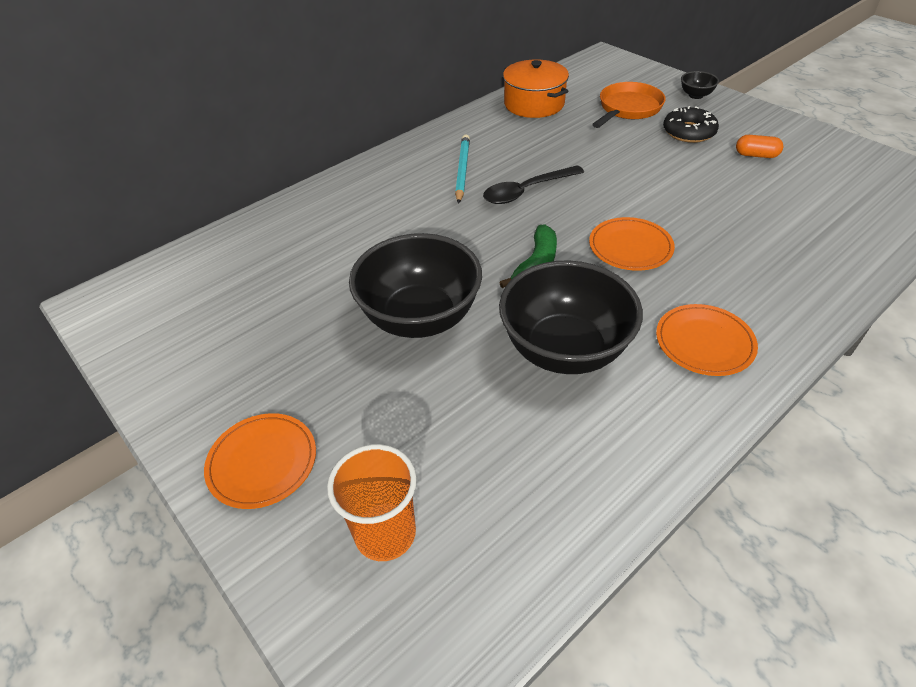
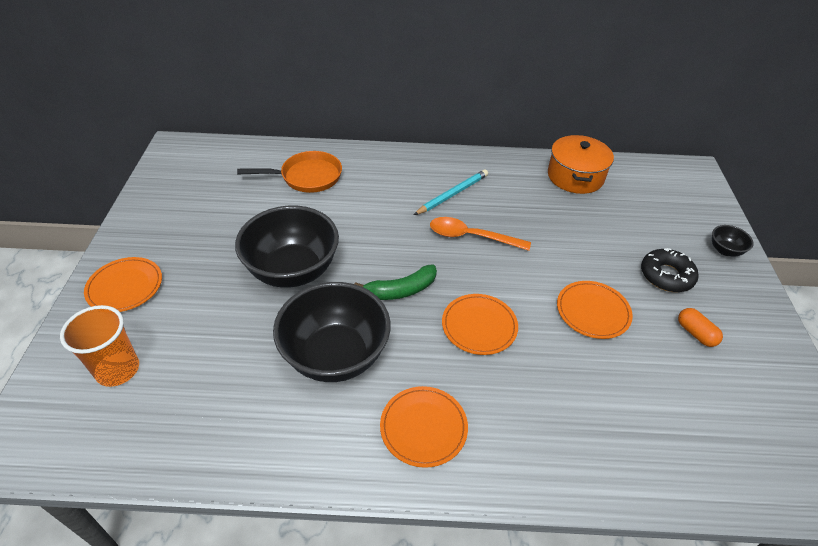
camera: 40 degrees right, 0 degrees up
black spoon [483,165,584,204] -> orange spoon [430,217,531,251]
orange pan [592,82,666,128] -> orange pan moved to [237,151,342,193]
none -> orange plate [557,281,633,339]

